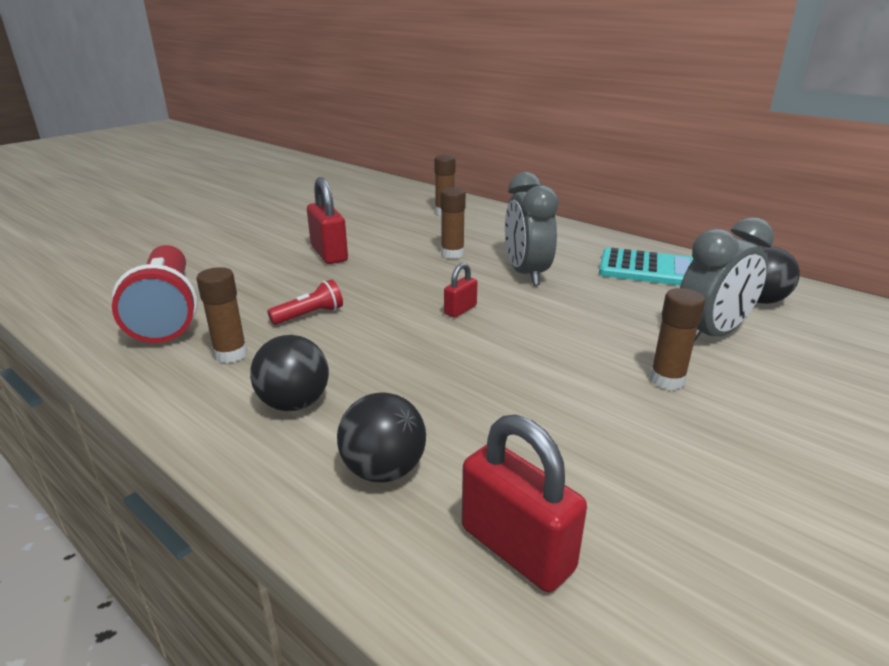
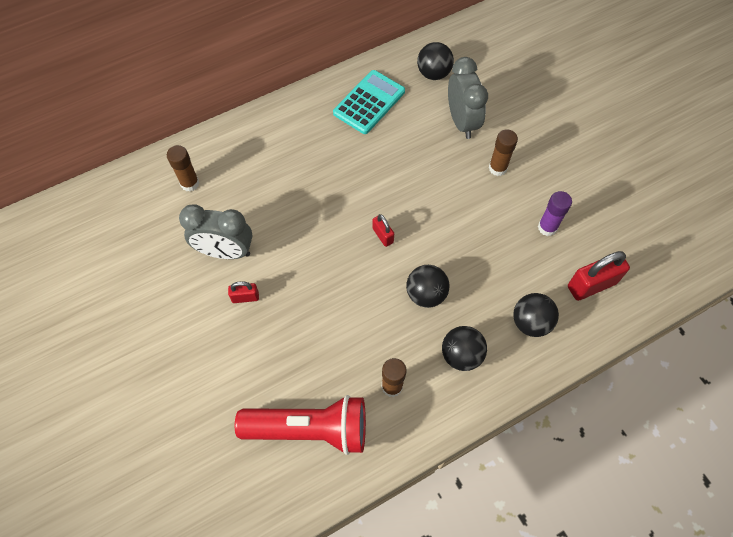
camera: 70 degrees left, 35 degrees up
red flashlight [267,279,343,325] -> none
red padlock [307,177,348,264] -> red padlock [228,281,259,303], size x0.54
brown glue stick [440,187,466,259] -> none
grey clock [505,172,558,286] -> grey clock moved to [179,204,252,259]
none -> black ball [406,265,450,308]
none -> purple glue stick [538,191,572,236]

